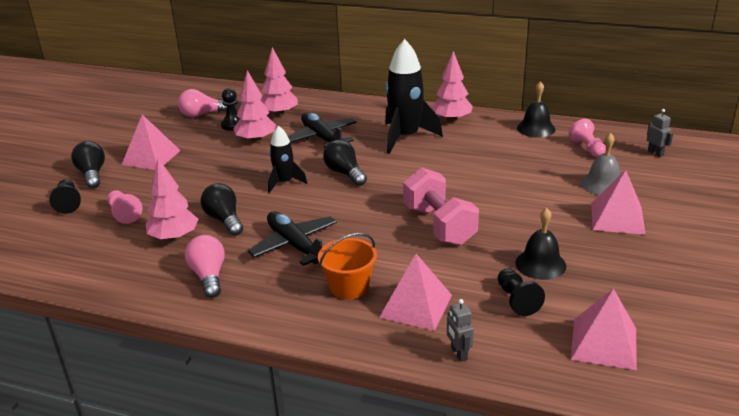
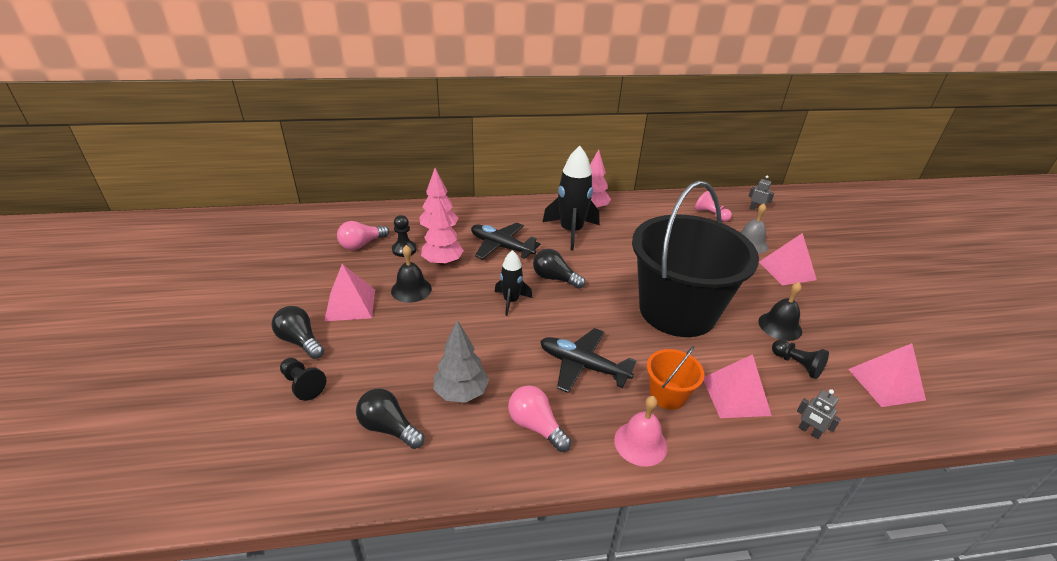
camera: 30 degrees left, 5 degrees up
pink pawn [107,190,142,224] -> none
pink tree [145,158,198,242] -> grey tree [433,320,489,403]
black light bulb [201,183,243,236] -> black light bulb moved to [356,389,424,449]
pink dumbbell [403,167,479,246] -> black bucket [632,181,759,337]
black bell [517,81,555,138] -> black bell moved to [391,245,432,303]
none -> pink bell [614,396,668,467]

